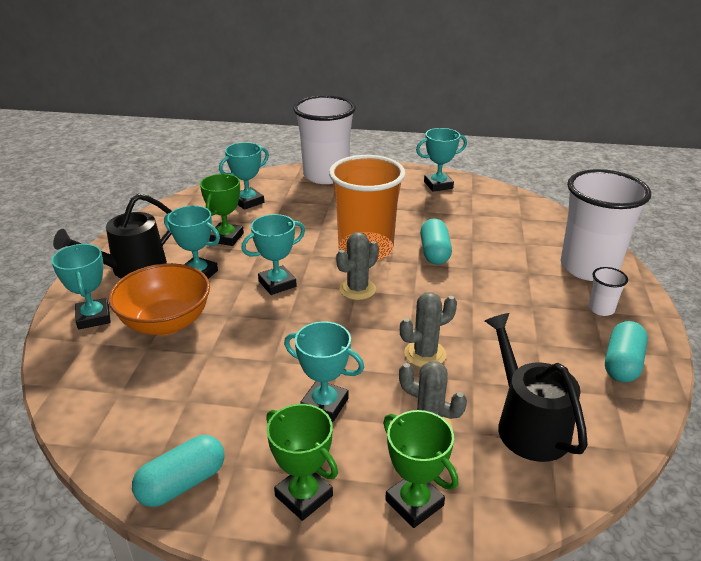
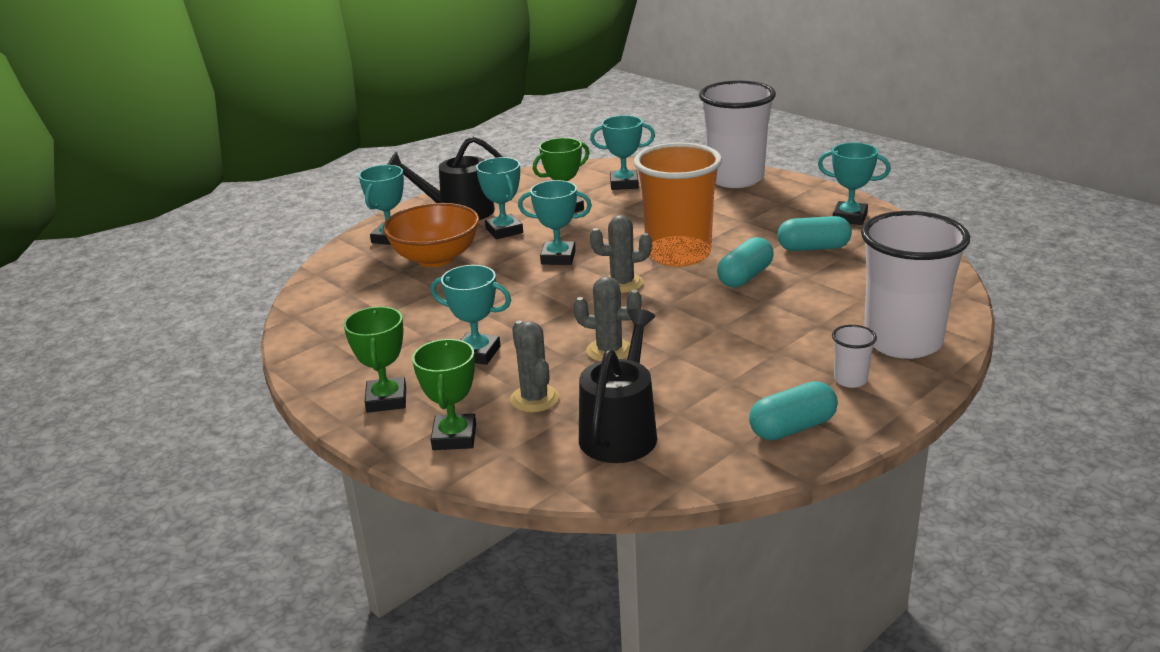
camera: 40 degrees right, 5 degrees down
turquoise capsule [132,435,225,507] -> turquoise capsule moved to [778,216,852,251]
turquoise trophy [284,321,364,422] -> turquoise trophy turned 45 degrees counterclockwise [431,265,511,365]

